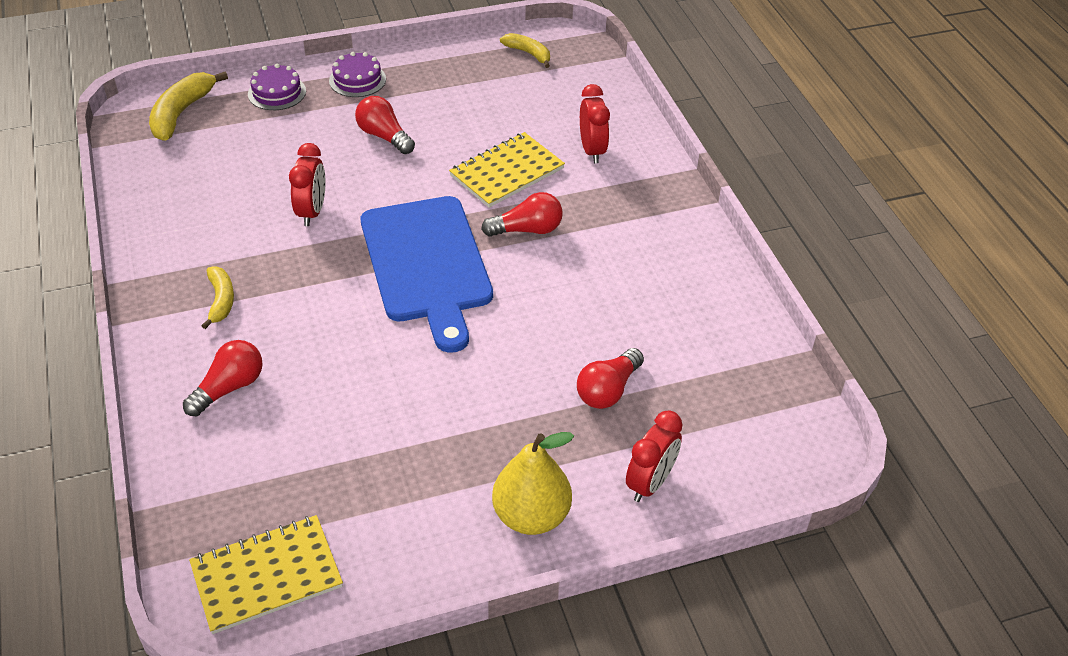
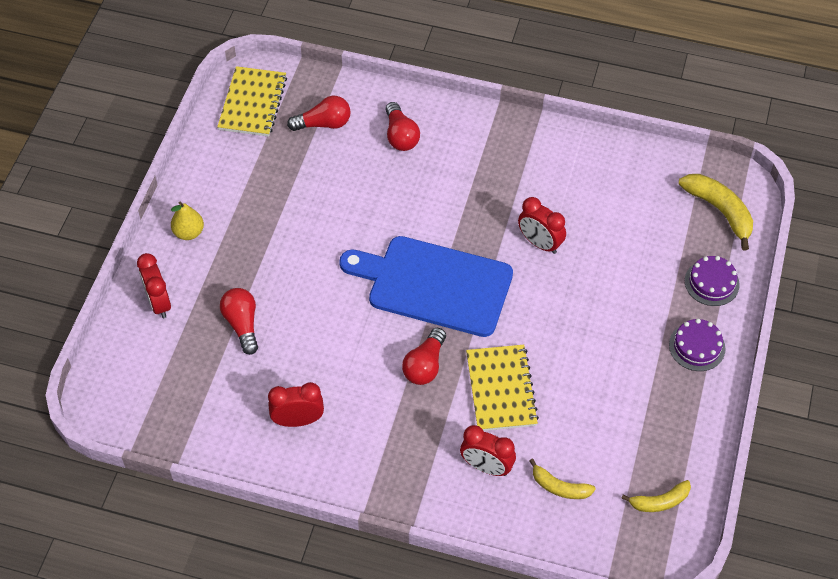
camera: 125 degrees right, 10 degrees up
yellow banana [201,266,234,329] -> yellow banana moved to [529,458,596,499]
red light bulb [355,96,415,154] -> red light bulb moved to [287,96,351,131]
yellow pear [492,432,574,535] -> yellow pear [171,202,204,240], size x0.62
none -> red clock [268,382,324,427]

